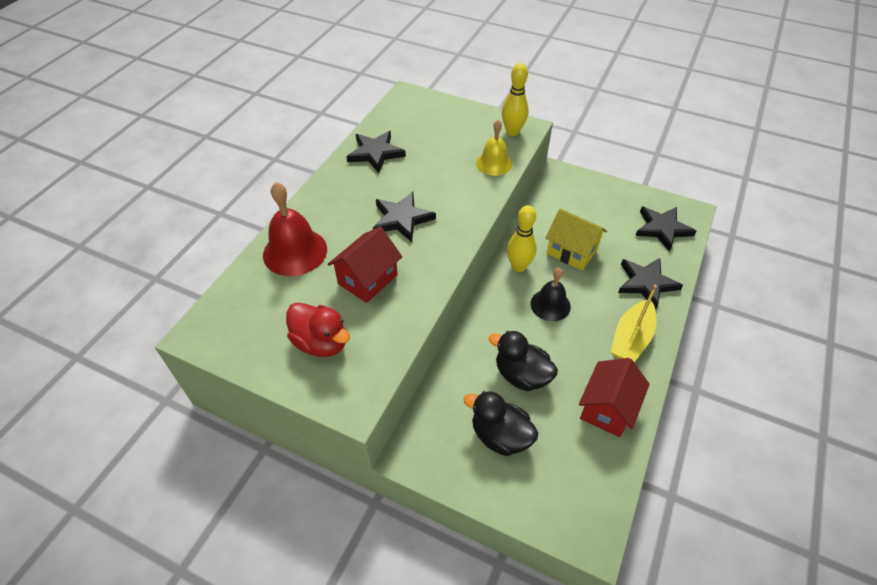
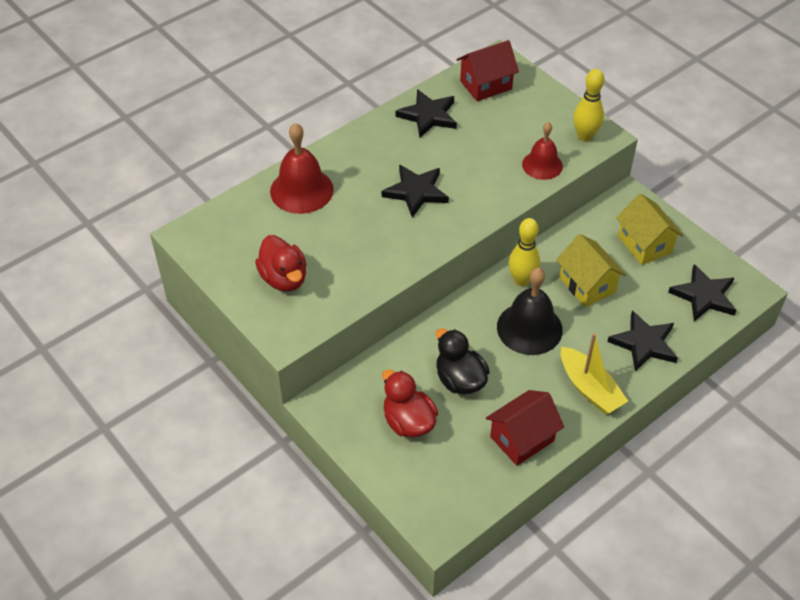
camera: 25 degrees right, 0 degrees up
red house [328,227,402,303] -> red house moved to [457,40,519,101]
black duck [463,391,538,456] -> red duck [382,369,438,438]
yellow bell [476,120,512,176] -> red bell [522,122,563,180]
black bell [531,268,571,321] -> black bell [497,268,563,355], size x1.53
yellow boat [611,285,657,362] -> yellow boat turned 90 degrees counterclockwise [561,333,628,414]
none -> yellow house [616,194,684,265]

